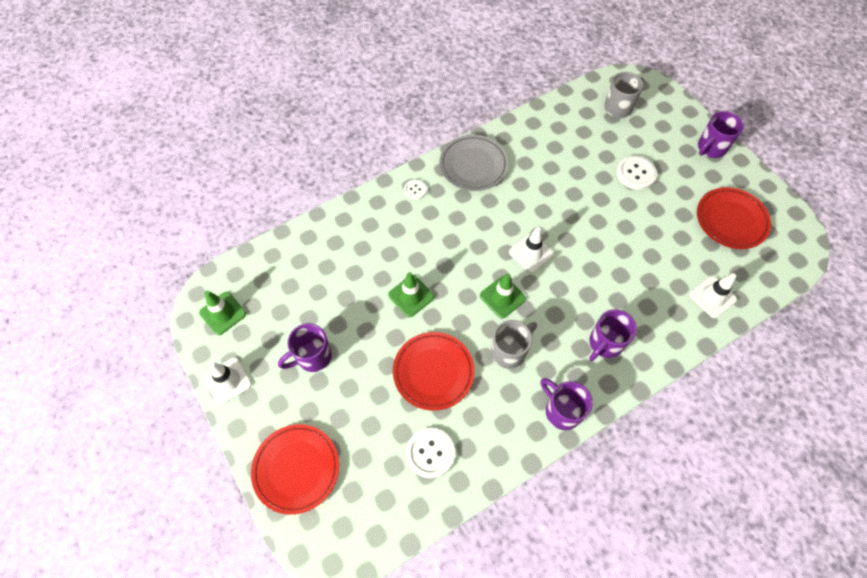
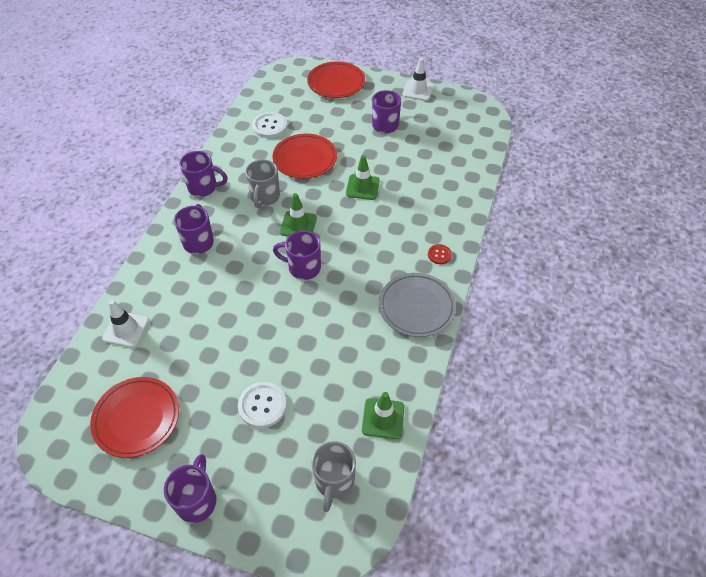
camera: 140 degrees right, 10 degrees down
green traffic cone [199,290,246,335] -> green traffic cone moved to [362,392,404,439]
white button [404,179,427,200] -> red button [428,244,452,264]
white traffic cone [509,227,554,273] -> purple mug [273,231,321,280]

